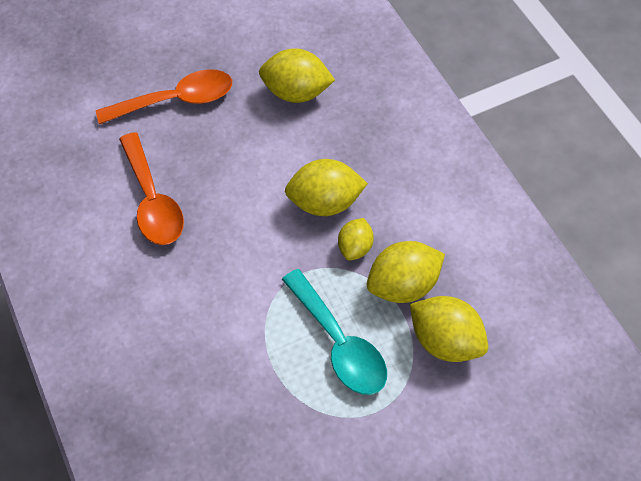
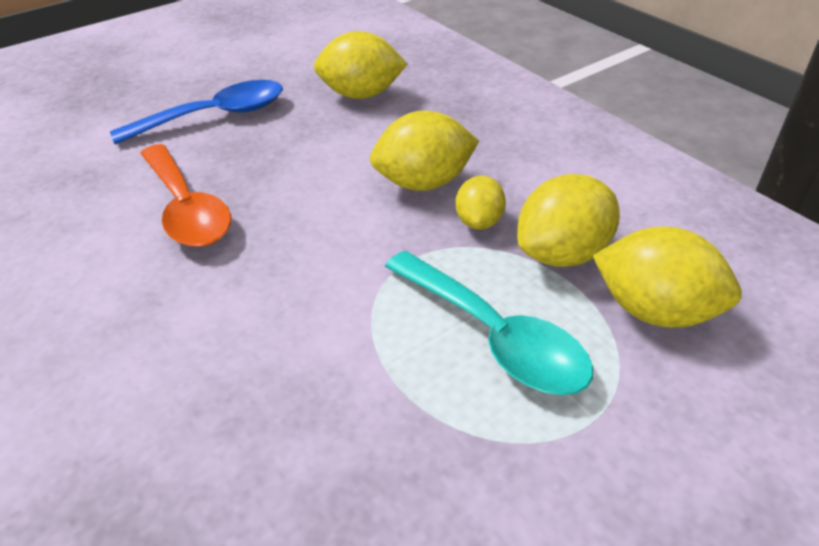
camera: 10 degrees left, 15 degrees down
orange spoon [96,69,232,124] -> blue spoon [110,80,283,145]

